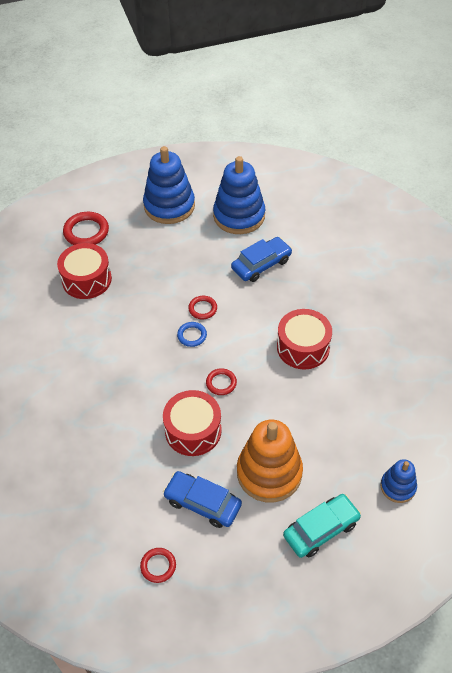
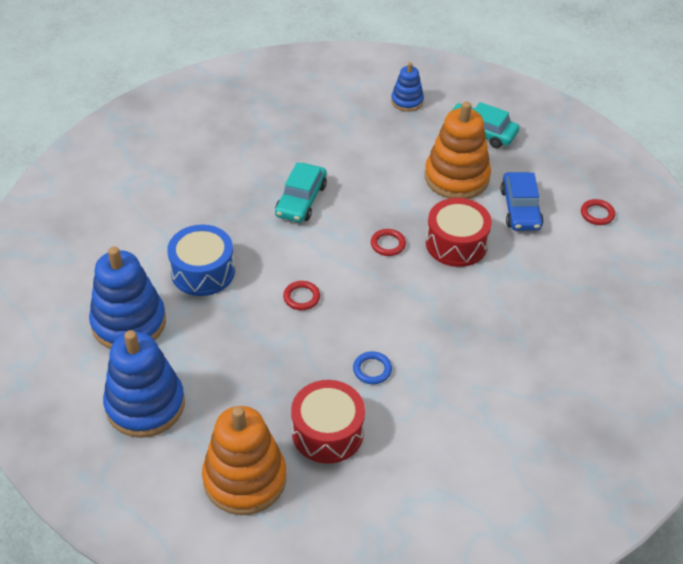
camera: 120 degrees left, 5 degrees down
red ring [63,212,109,245] -> orange stacking toy [202,406,286,515]
blue ring [177,322,207,347] -> blue ring moved to [353,351,392,384]
blue car [231,237,292,282] -> blue drum [167,224,235,296]
red drum [277,309,332,369] -> turquoise car [275,162,327,223]

